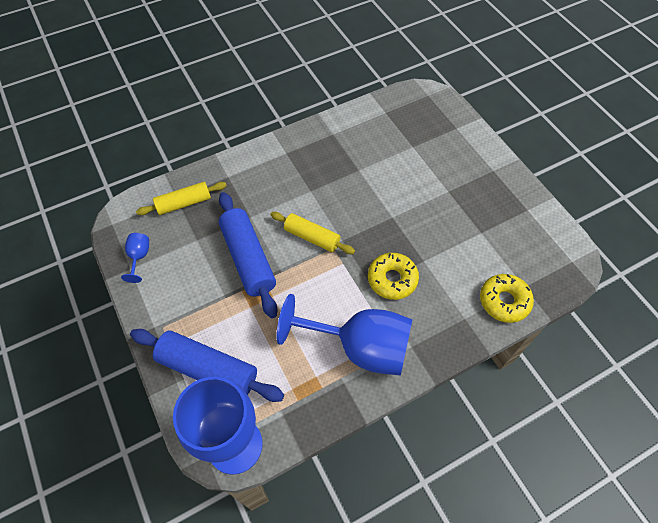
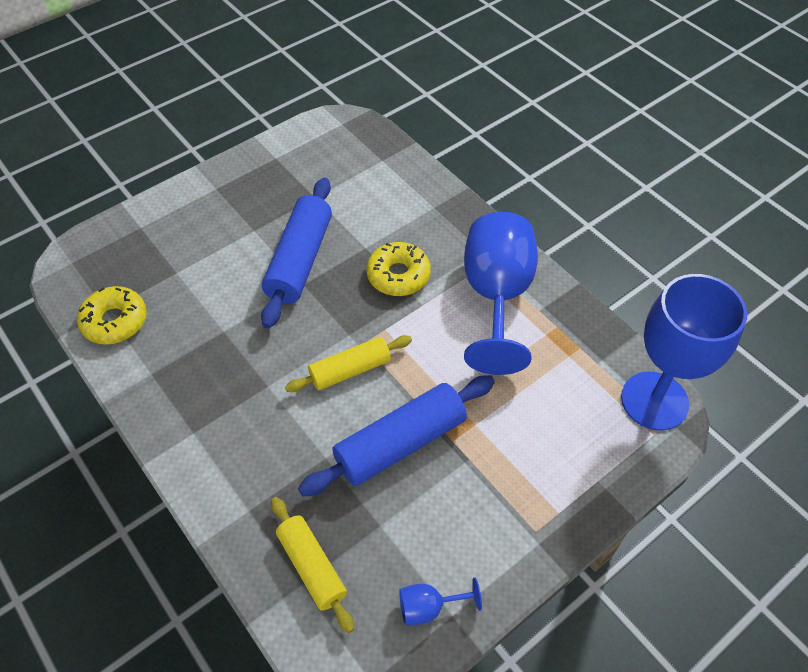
camera: 100 degrees left, 5 degrees down
blue rolling pin [130,329,284,402] -> blue rolling pin moved to [261,178,332,328]
yellow rolling pin [270,212,355,254] -> yellow rolling pin turned 45 degrees clockwise [285,335,412,392]
yellow donut [480,274,534,323] -> yellow donut moved to [77,286,147,344]

